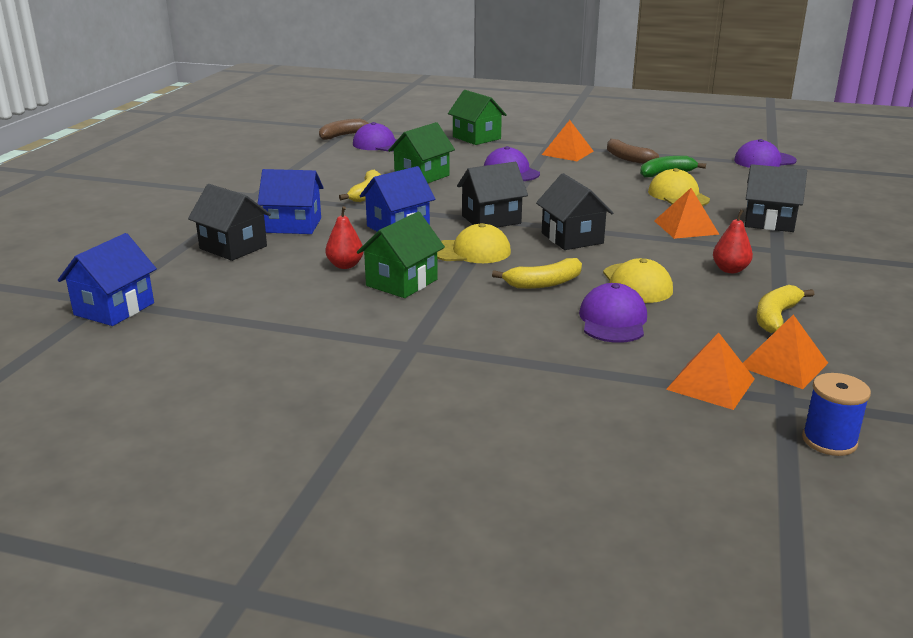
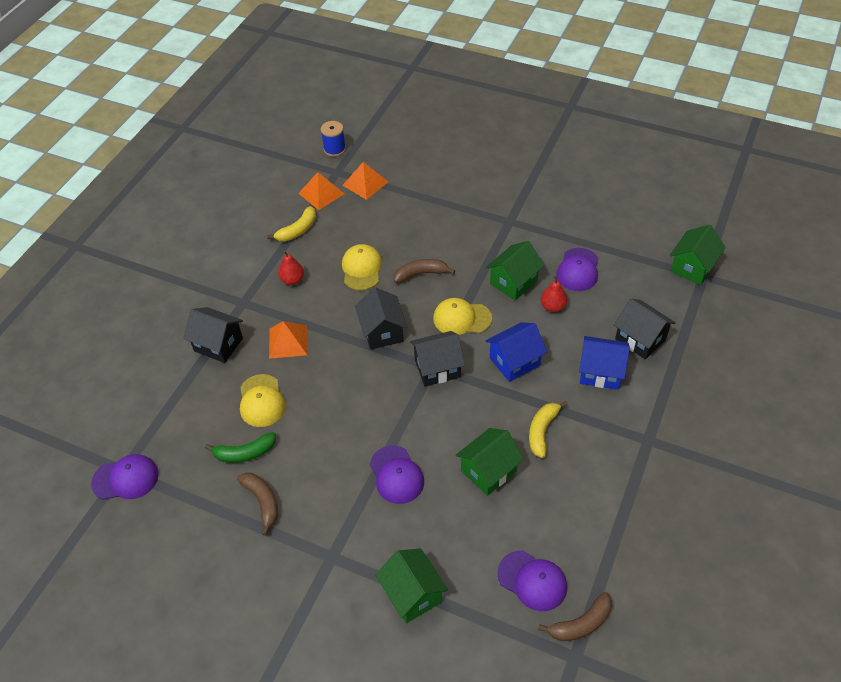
camera: 170 degrees left, 25 degrees up
blue house [58,233,157,326] -> green house [670,225,726,285]
yellow banana [492,258,582,289] -> brown banana [394,259,455,283]
orange pyramid [542,120,594,161] -> none
purple cap [579,283,647,343] -> purple cap moved to [556,248,599,291]

